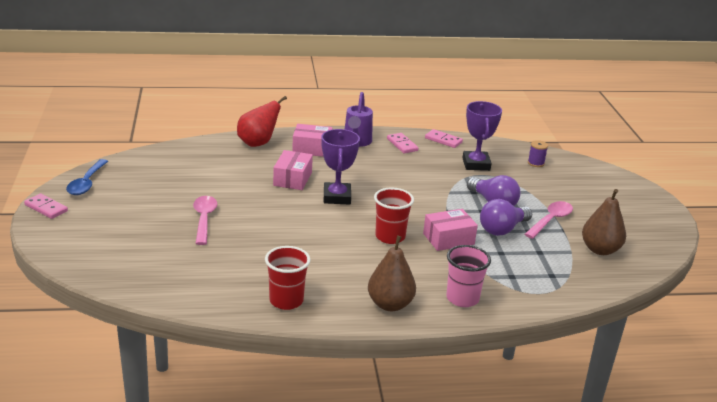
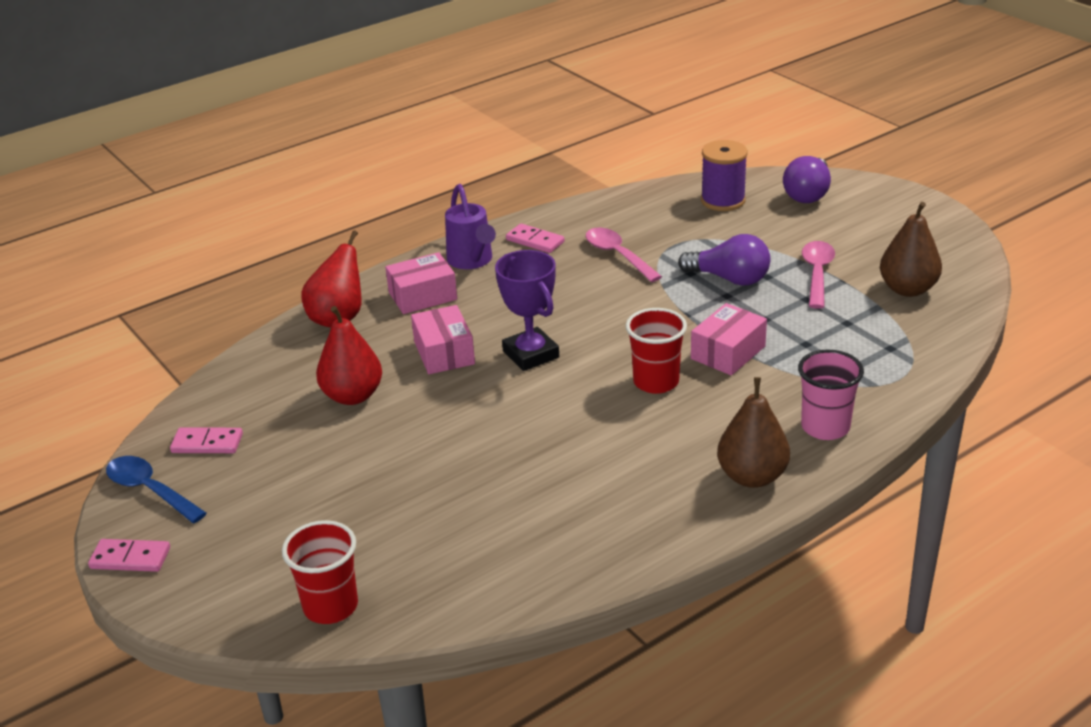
camera: 25 degrees left, 5 degrees up
blue spoon [66,159,108,195] -> blue spoon turned 150 degrees clockwise [106,456,207,523]
pink spoon [193,196,218,245] -> pink spoon moved to [586,228,662,282]
red cup [265,246,311,310] -> red cup moved to [282,520,358,624]
pink domino [425,129,463,148] -> pink domino moved to [170,427,243,453]
purple trophy [463,101,502,171] -> none
purple light bulb [480,199,532,236] -> purple light bulb moved to [783,156,831,203]
purple spool [528,140,548,167] -> purple spool [701,140,748,211], size x1.78
none -> red pear [316,306,382,405]

